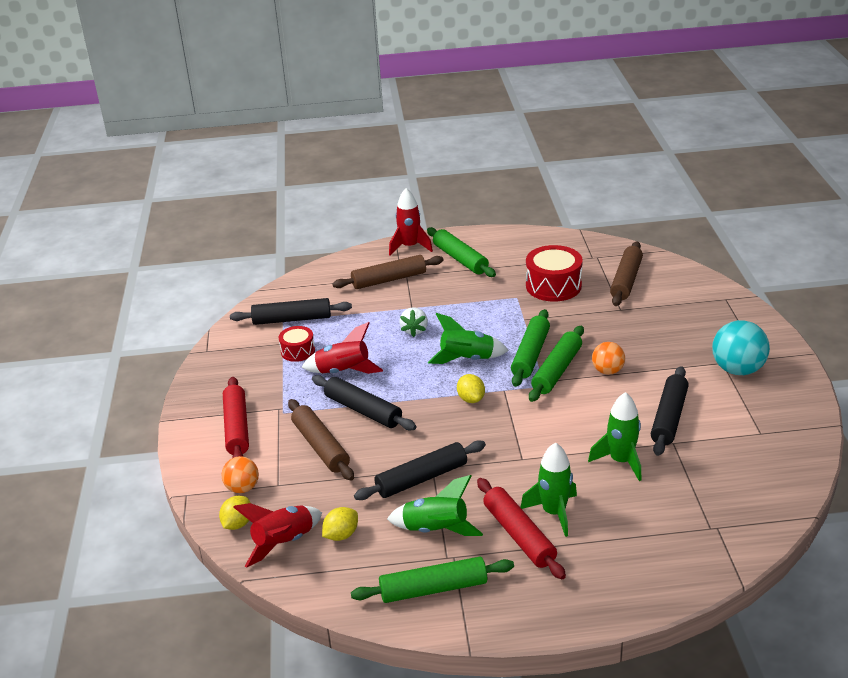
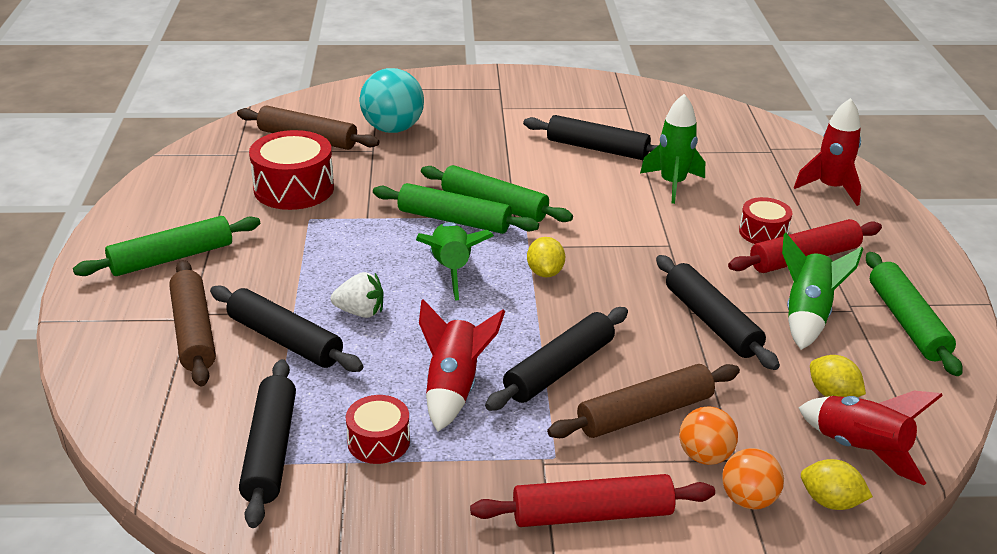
camera: 90 degrees left, 0 degrees up
red rocket [389,188,433,255] -> red rocket moved to [794,98,861,206]
yellow lemon [457,374,485,403] -> yellow lemon turned 75 degrees counterclockwise [527,237,565,277]
green rocket [520,443,577,537] -> red drum [739,197,792,244]
orange ball [592,342,625,375] -> orange ball moved to [679,406,738,465]
turquoise ball [712,320,770,375] -> turquoise ball moved to [360,68,424,133]
none -> black rolling pin [210,285,363,372]

